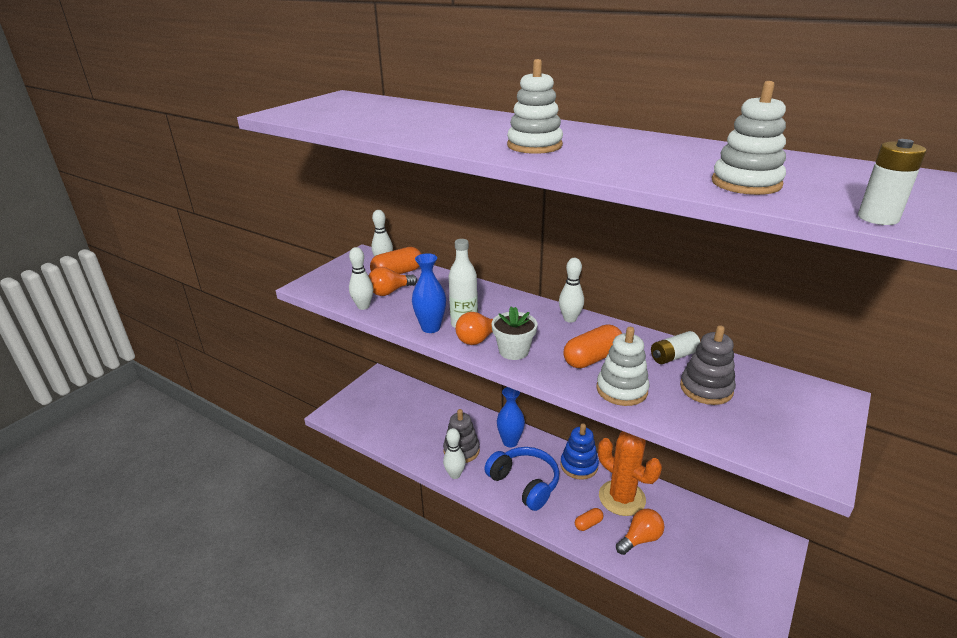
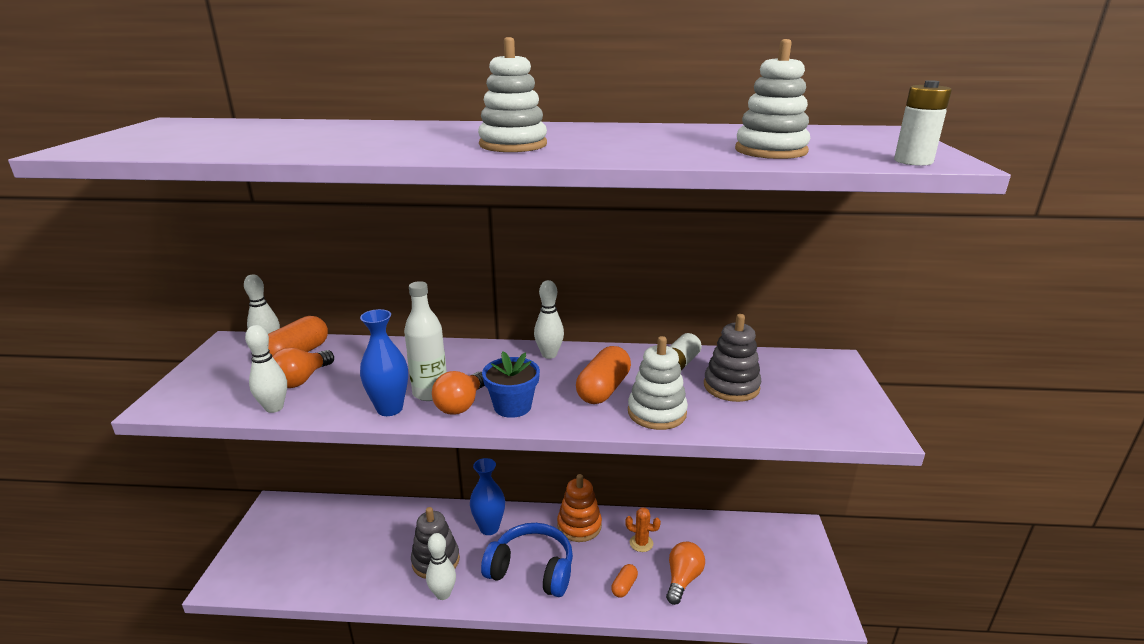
camera: 30 degrees left, 5 degrees down
white flower pot [492,307,537,360] -> blue flower pot [482,351,540,418]
blue stacking toy [560,423,599,480] -> orange stacking toy [557,474,602,542]
orange cactus [598,431,662,516] -> orange cactus [625,507,661,552], size x0.45

